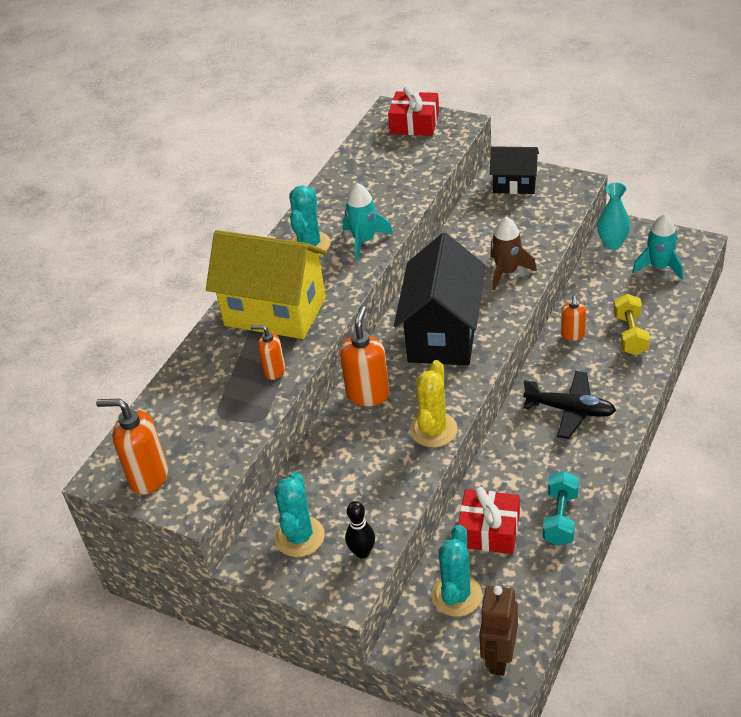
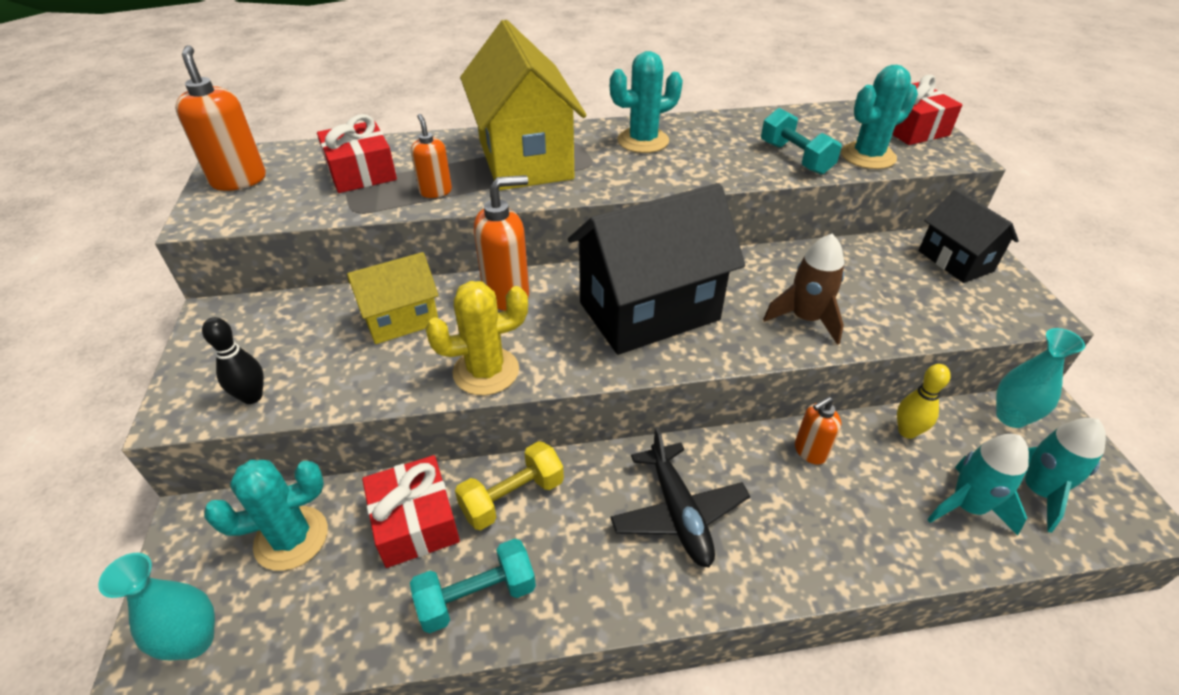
camera: 50 degrees right, 0 degrees up
turquoise cactus [274,472,325,557] -> turquoise cactus moved to [841,65,918,169]
turquoise rocket [343,183,393,260] -> turquoise rocket moved to [927,434,1029,535]
brown robot [479,586,518,676] -> turquoise vase [98,553,215,661]
yellow dumbbell [614,294,650,355] -> yellow dumbbell moved to [455,441,564,530]
none -> red gift [317,114,397,193]
none -> yellow house [347,252,439,344]
none -> turquoise dumbbell [761,108,842,175]
none -> yellow bowling pin [897,364,951,439]

